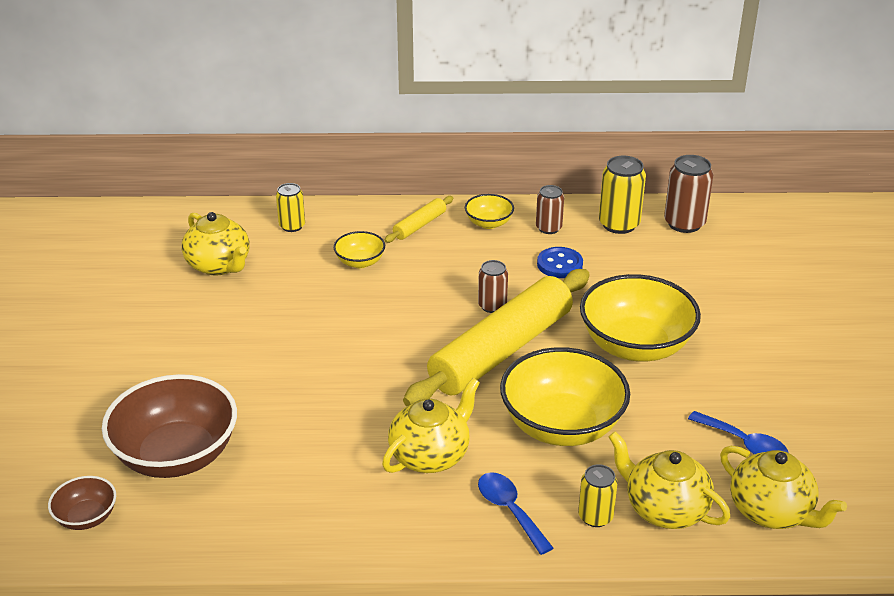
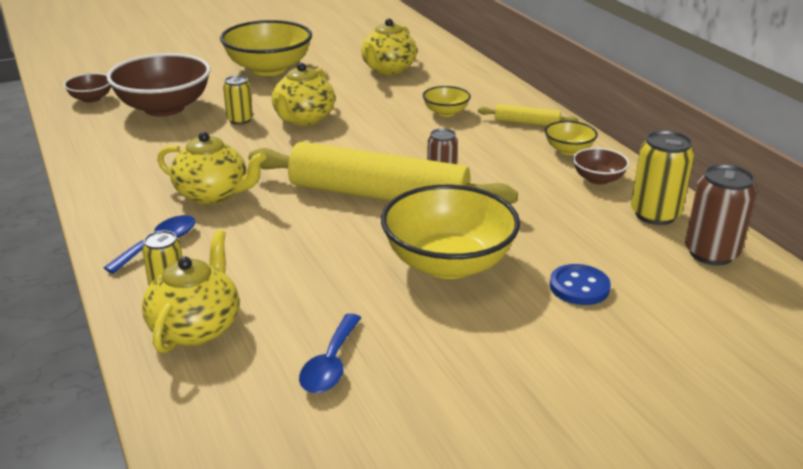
camera: 65 degrees right, 5 degrees down
yellow can [276,183,305,232] -> yellow can moved to [223,75,253,125]
yellow bowl [500,347,630,446] -> yellow bowl moved to [220,20,312,76]
brown can [536,185,564,234] -> brown bowl [573,148,629,185]
blue button [537,247,583,278] -> blue button moved to [550,264,611,305]
yellow teapot [720,446,847,529] -> yellow teapot moved to [272,63,335,126]

